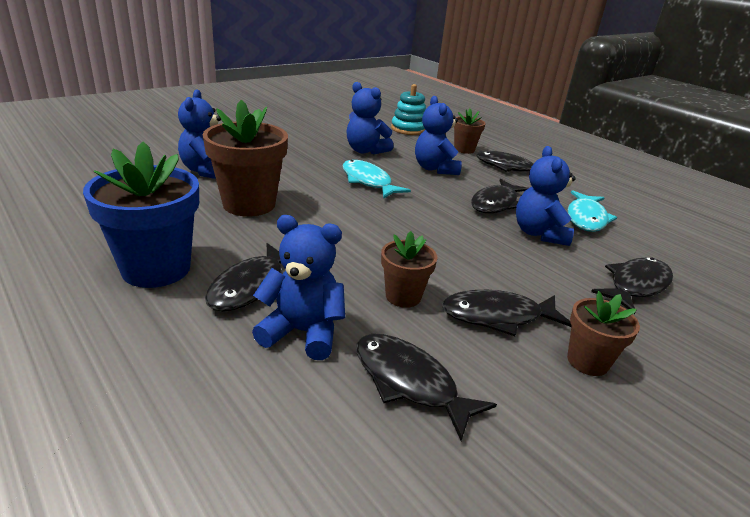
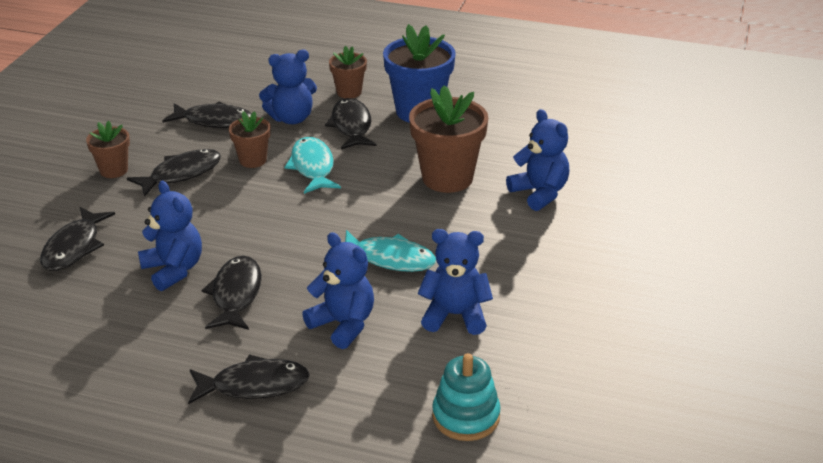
camera: 150 degrees right, 5 degrees up
brown flower pot [454,109,486,154] -> brown flower pot moved to [329,46,367,98]
turquoise fish [568,190,617,232] -> turquoise fish moved to [285,137,341,194]

